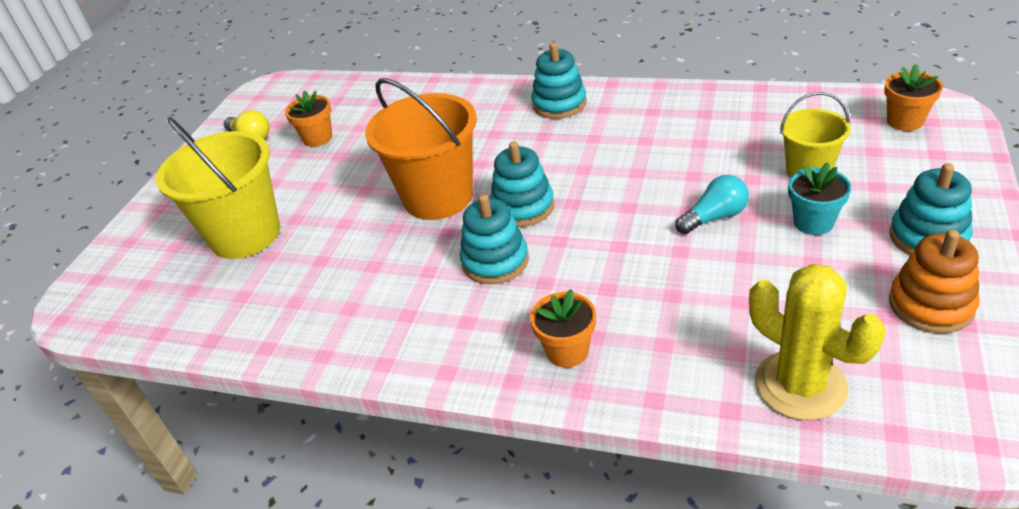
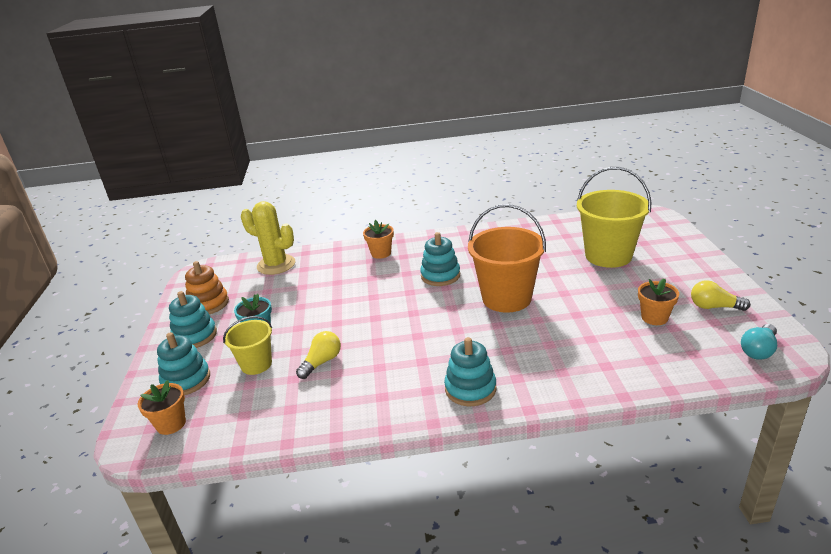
camera: 155 degrees right, 10 degrees down
turquoise stacking toy [490,141,554,227] -> turquoise stacking toy moved to [157,332,210,395]
turquoise light bulb [676,175,749,234] -> turquoise light bulb moved to [741,324,777,360]
none -> yellow light bulb [296,331,341,379]

